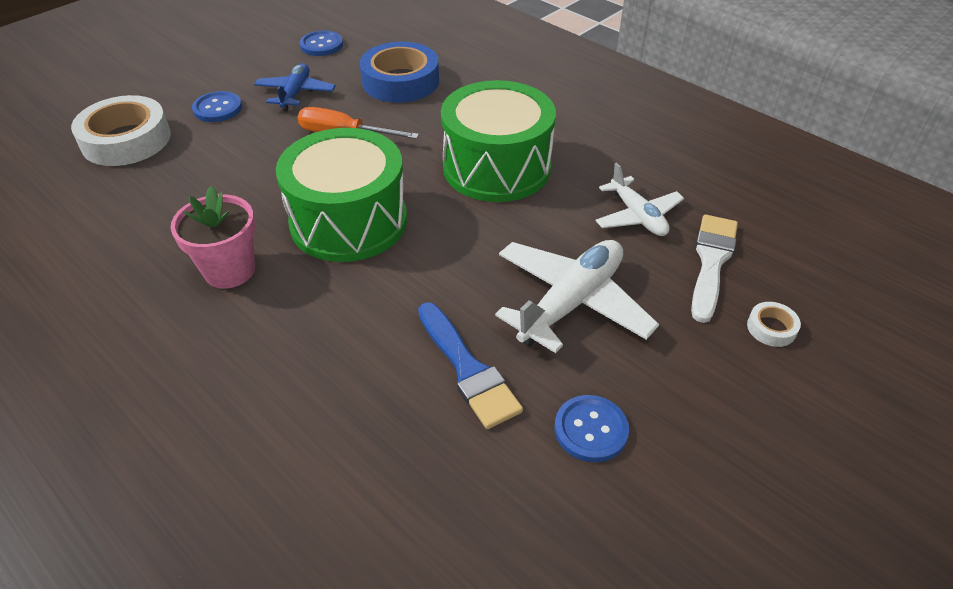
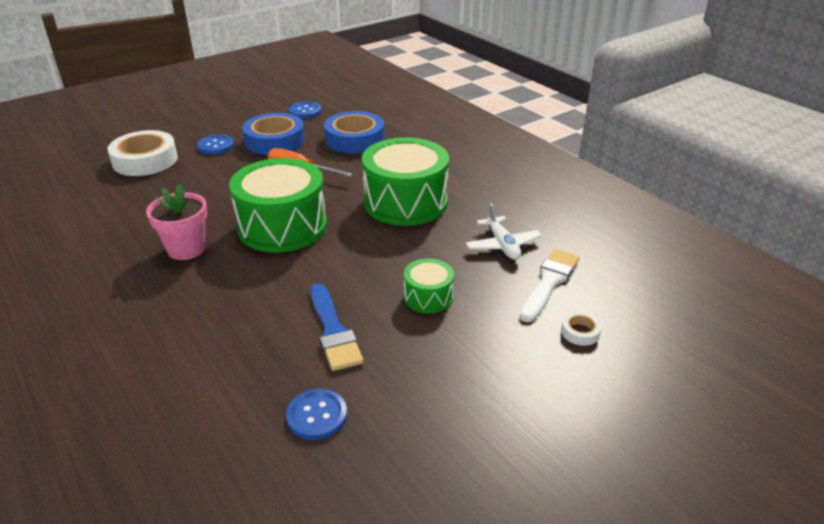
camera: 10 degrees right, 10 degrees down
blue plane [254,63,336,112] -> blue tape [242,113,305,155]
white plane [495,240,659,353] -> green drum [404,258,454,313]
blue button [554,395,629,462] -> blue button moved to [286,389,347,440]

